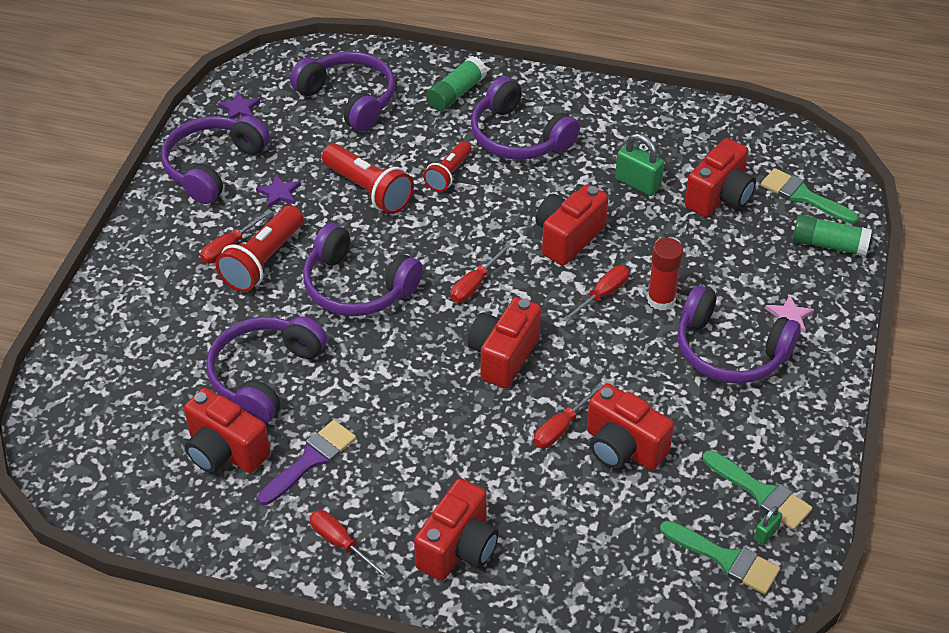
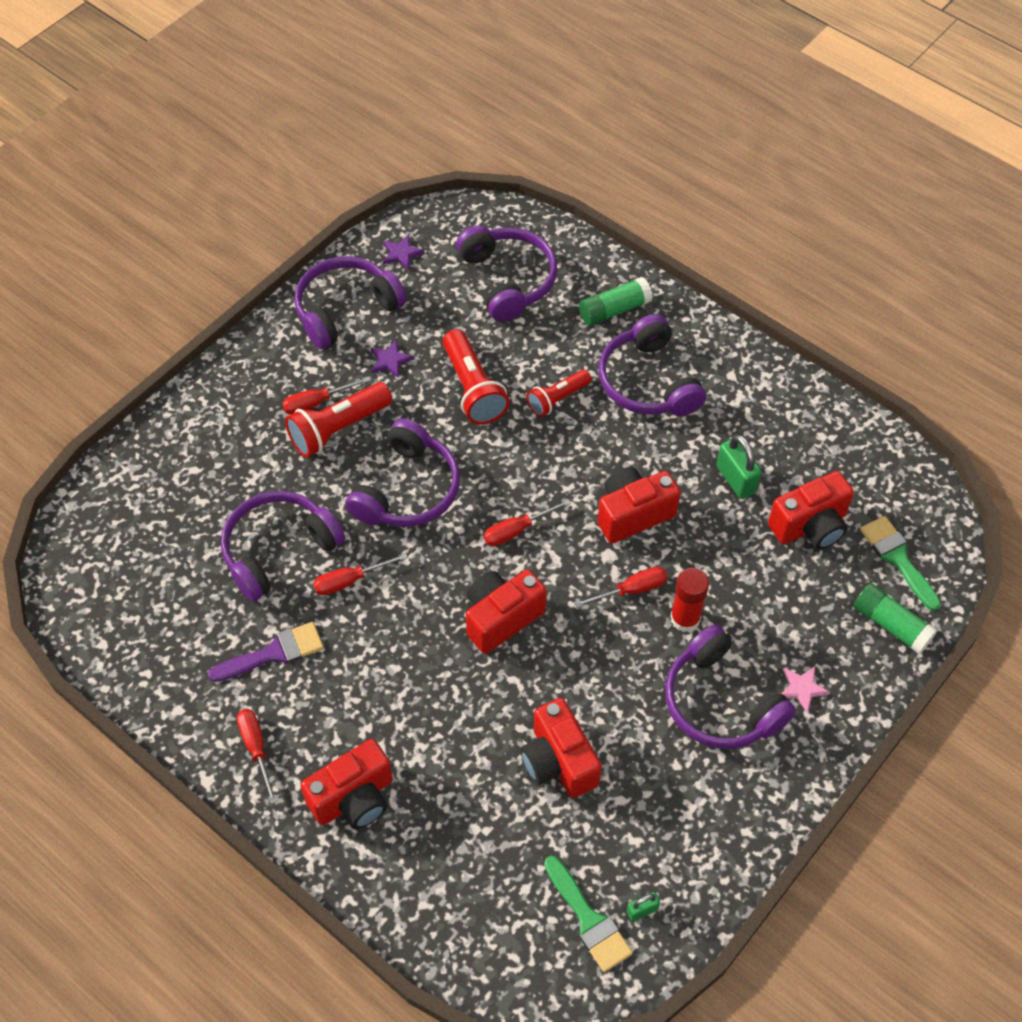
camera: 25 degrees right, 10 degrees up
red camera [184,388,270,473] -> none
purple headphones [303,223,423,316] -> purple headphones turned 120 degrees counterclockwise [345,418,460,527]
red screwdriver [534,383,603,448] -> red screwdriver moved to [313,553,408,595]
green brush [703,450,813,530] -> none

